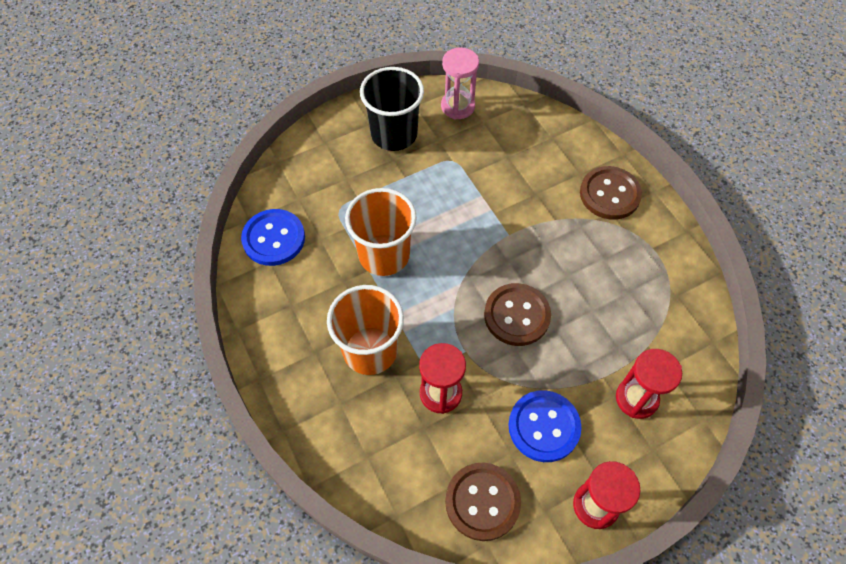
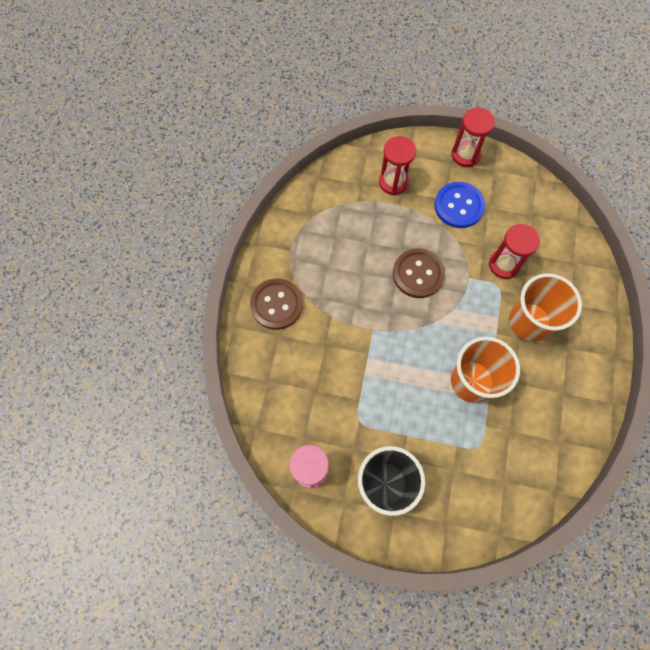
camera: 140 degrees left, 10 degrees up
blue button [241,209,305,266] -> none
brown button [445,463,521,541] -> none

